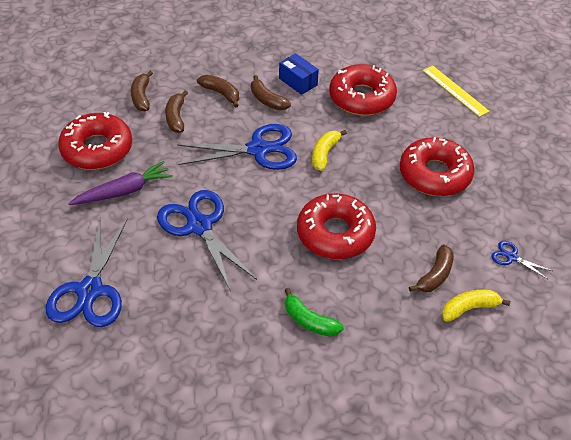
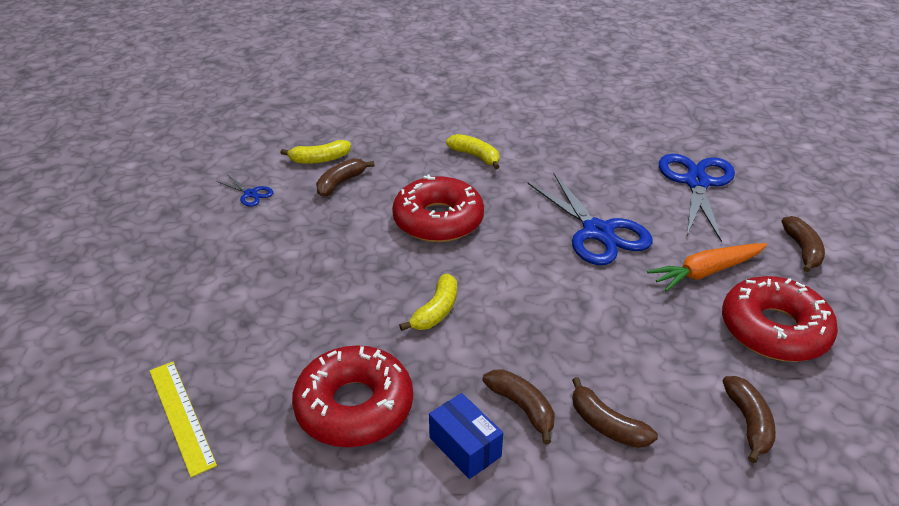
camera: 175 degrees left, 10 degrees down
purple carrot [68,161,173,205] -> orange carrot [647,243,767,292]
brown banana [165,90,188,133] -> brown banana moved to [782,216,825,272]
blue scissors [177,124,297,170] -> none
green banana [285,288,344,337] -> yellow banana [446,134,500,169]
red donut [400,137,475,196] -> none

